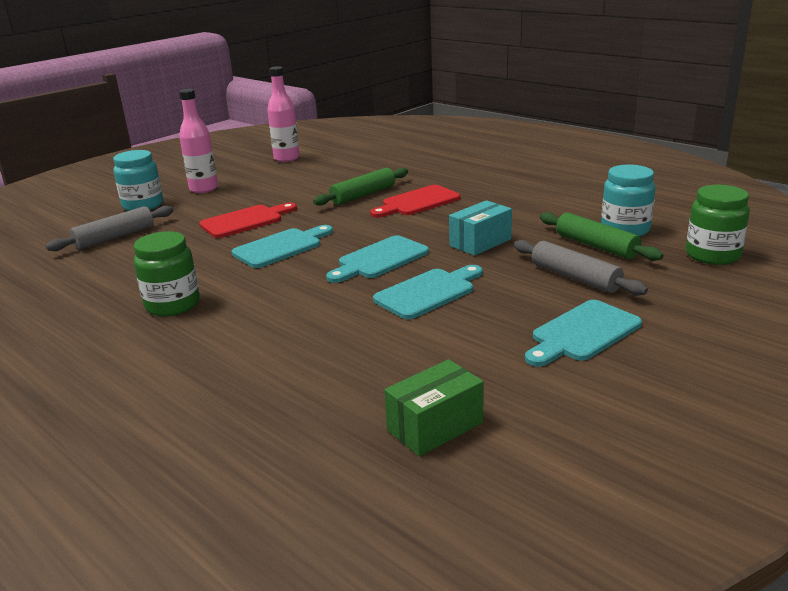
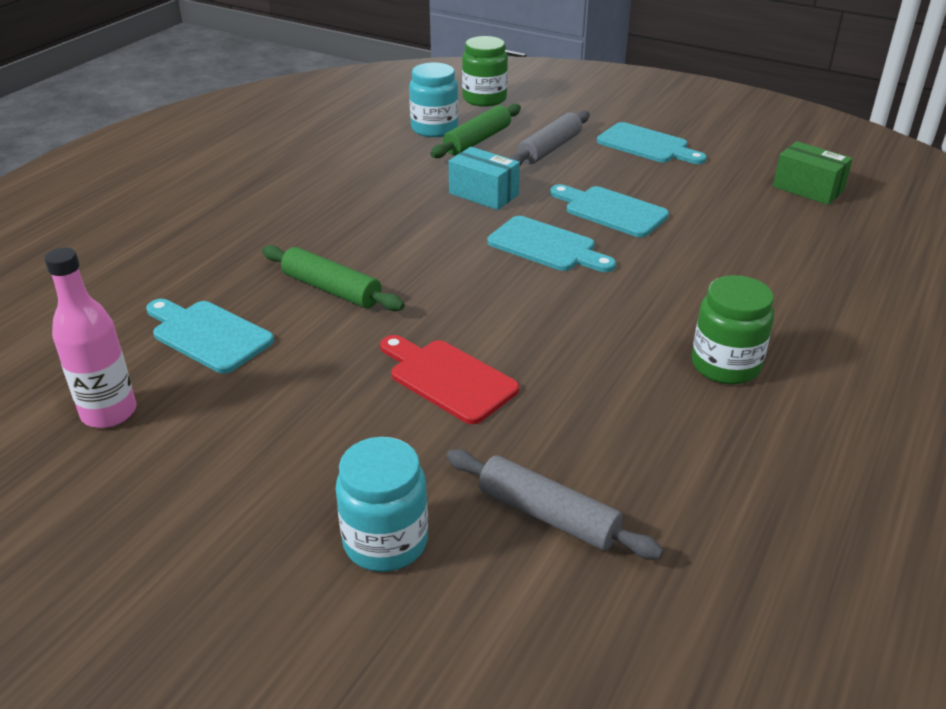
camera: 105 degrees left, 10 degrees up
pink bottle [179,89,218,193] -> none
turquoise cutting board [231,225,333,268] -> turquoise cutting board moved to [146,299,274,374]
red cutting board [370,185,460,218] -> none

